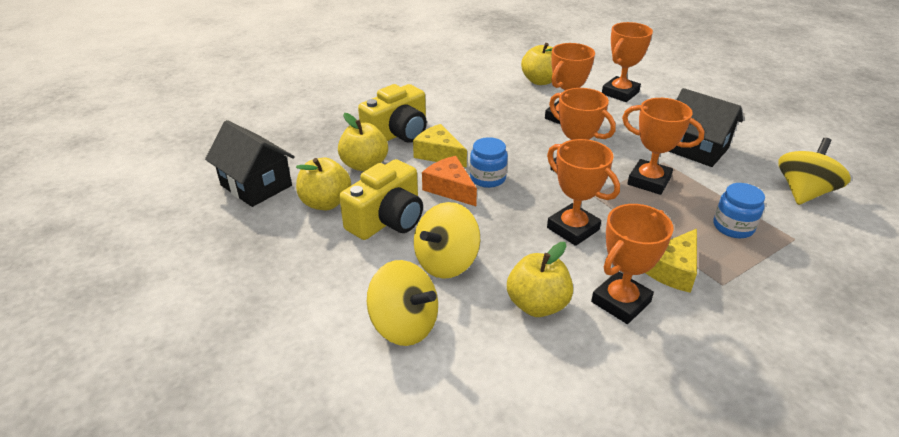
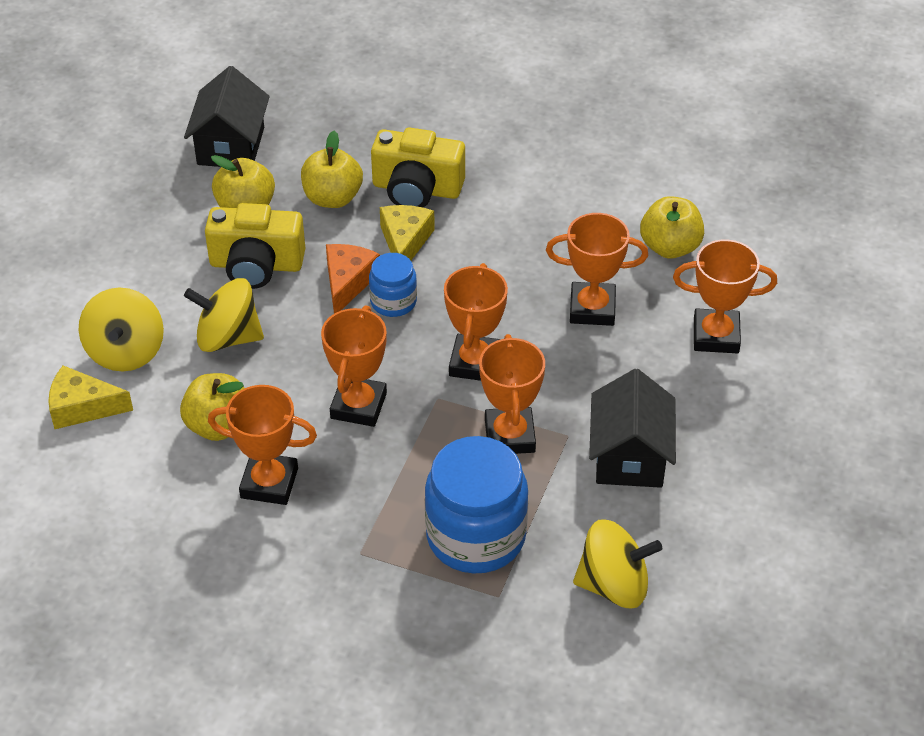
camera: 55 degrees right, 10 degrees up
yellow cheese [646,228,697,293] -> yellow cheese moved to [48,365,133,429]
blue jar [714,183,765,238] -> blue jar [425,436,528,574], size x1.91

